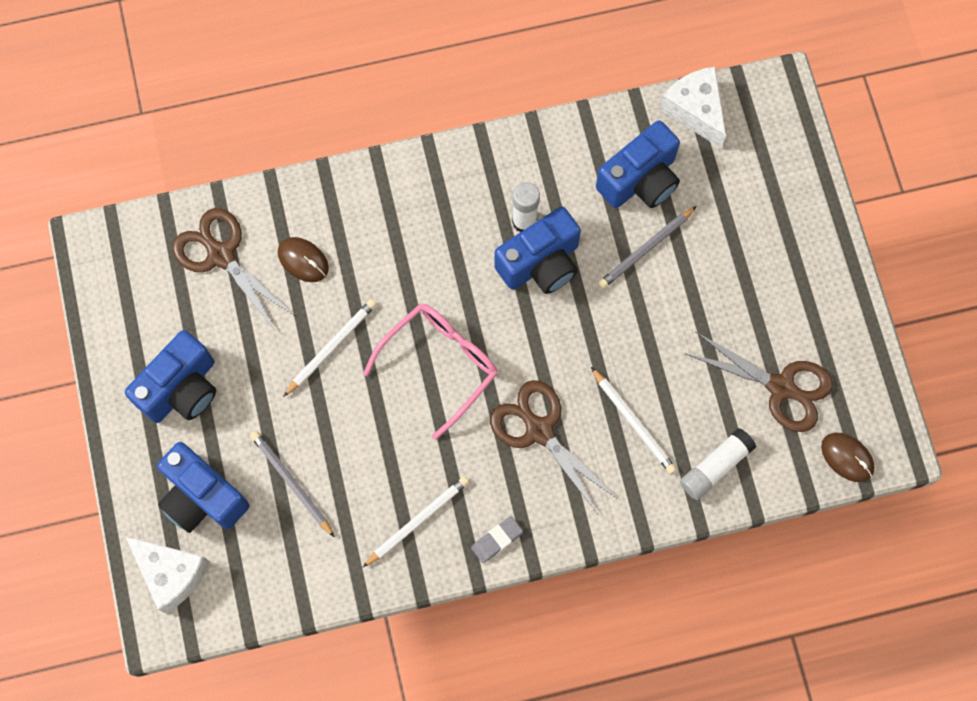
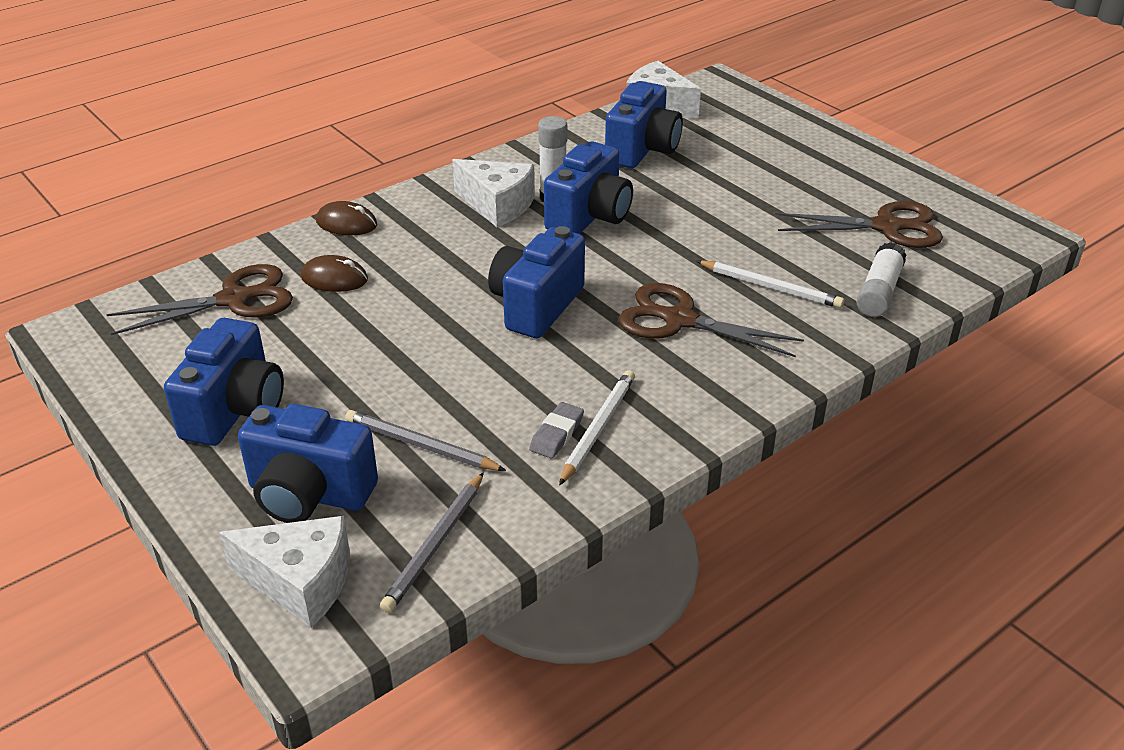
camera: 25 degrees left, 35 degrees down
brown scissors [172,208,295,330] -> brown scissors turned 135 degrees clockwise [107,264,293,335]
white pencil [283,299,377,397] -> none
pink glasses [363,304,498,440] -> blue camera [488,226,585,338]
grey eraser [471,516,523,563] -> grey eraser moved to [529,402,584,459]
grey pencil [598,206,697,289] -> grey pencil moved to [380,472,484,613]
brown mouse [821,433,875,482] -> brown mouse moved to [316,201,377,235]
none -> white cheese [452,159,535,227]

